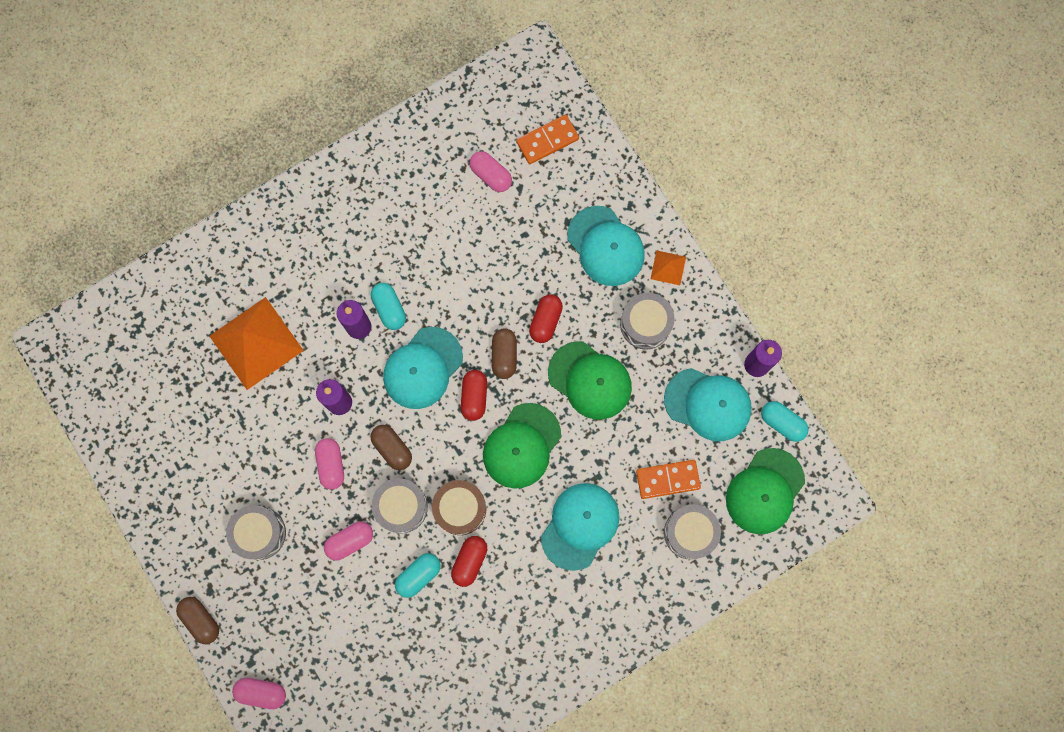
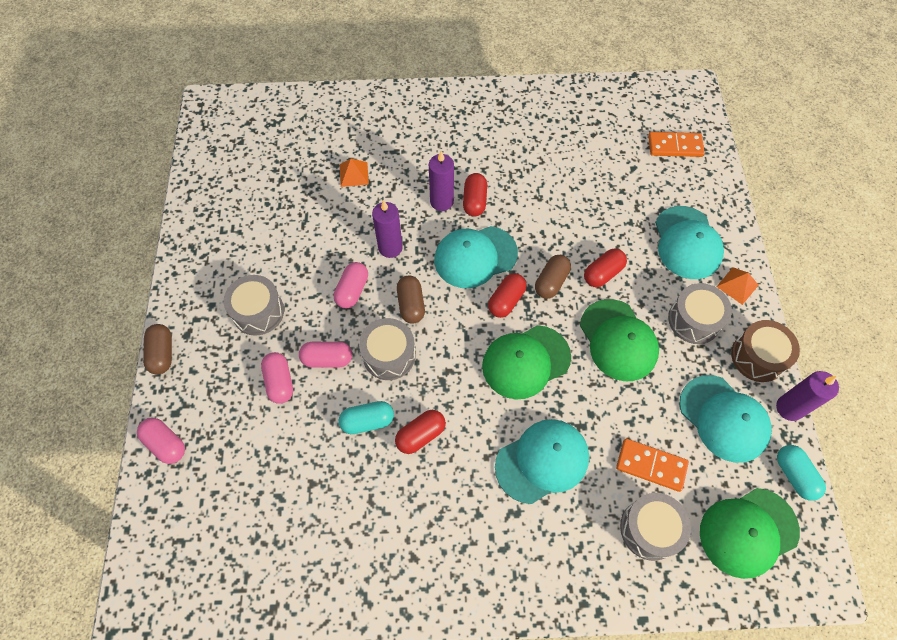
camera: 30 degrees right, 15 degrees down
orange pyramid [209,297,304,390] -> orange pyramid [340,158,369,187], size x0.45
turquoise capsule [371,283,406,330] -> red capsule [463,173,487,216]
brown drum [432,480,486,535] -> brown drum moved to [731,320,800,382]
pink capsule [470,151,512,192] -> pink capsule moved to [261,352,293,404]

